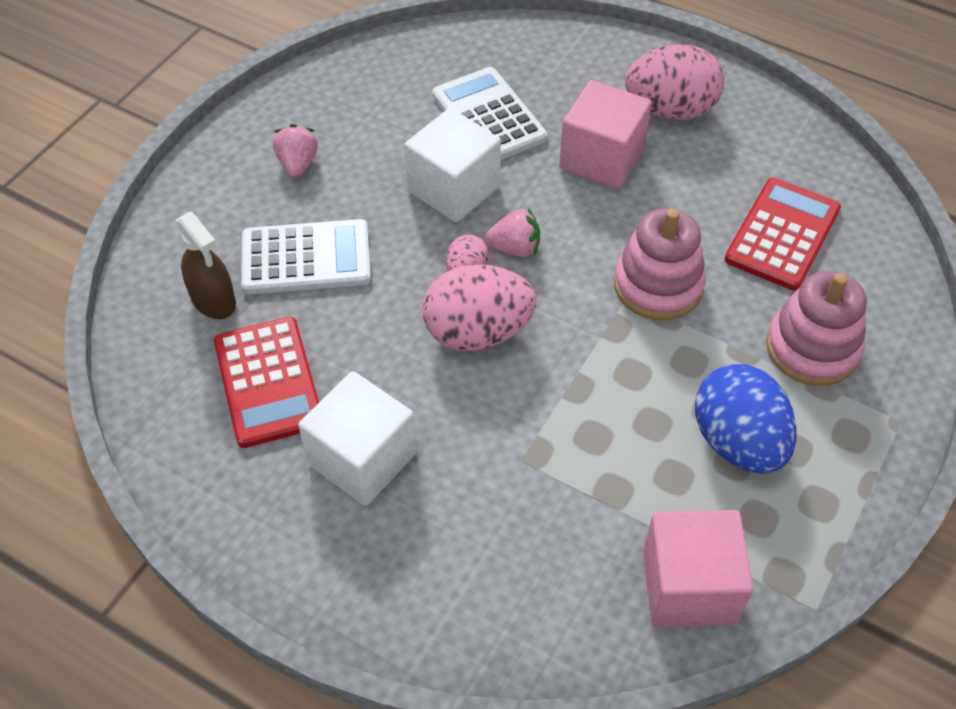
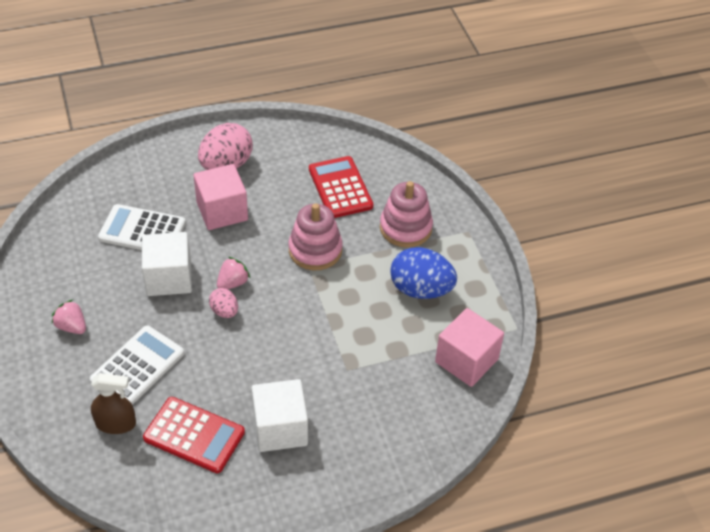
camera: 50 degrees left, 5 degrees down
pink egg [422,265,536,351] -> none

